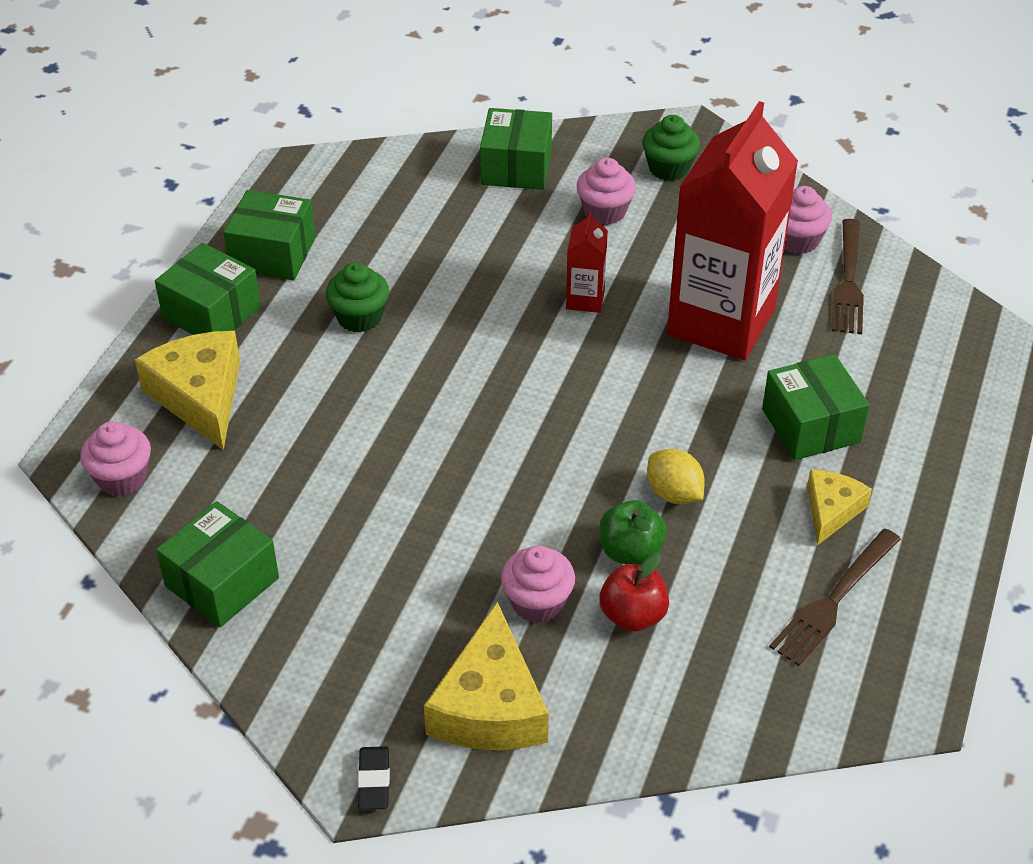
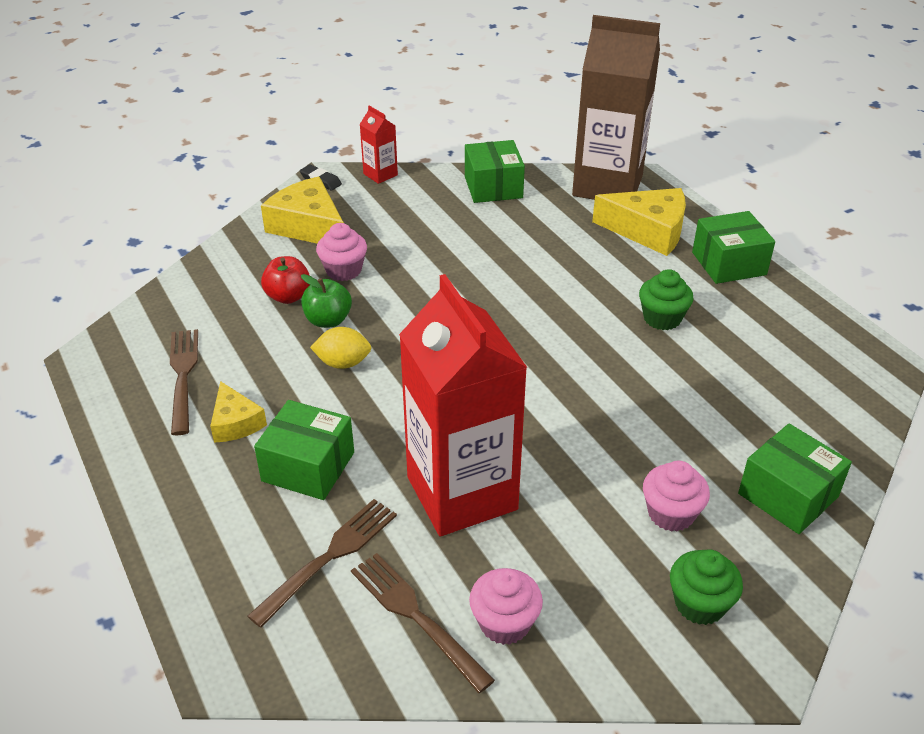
camera: 130 degrees right, 5 degrees down
pink cupcake [80,421,151,496] -> brown carton [572,15,660,200]
green box [224,190,315,280] -> none
red carton [566,211,608,313] -> red carton moved to [359,105,398,184]
none -> brown fork [247,499,397,628]

